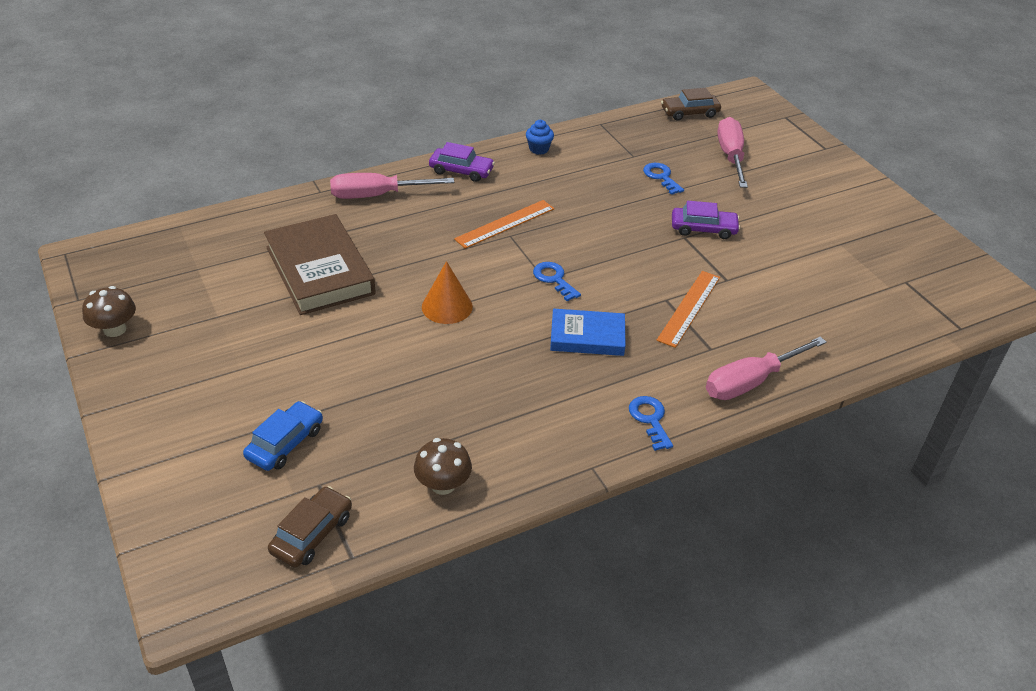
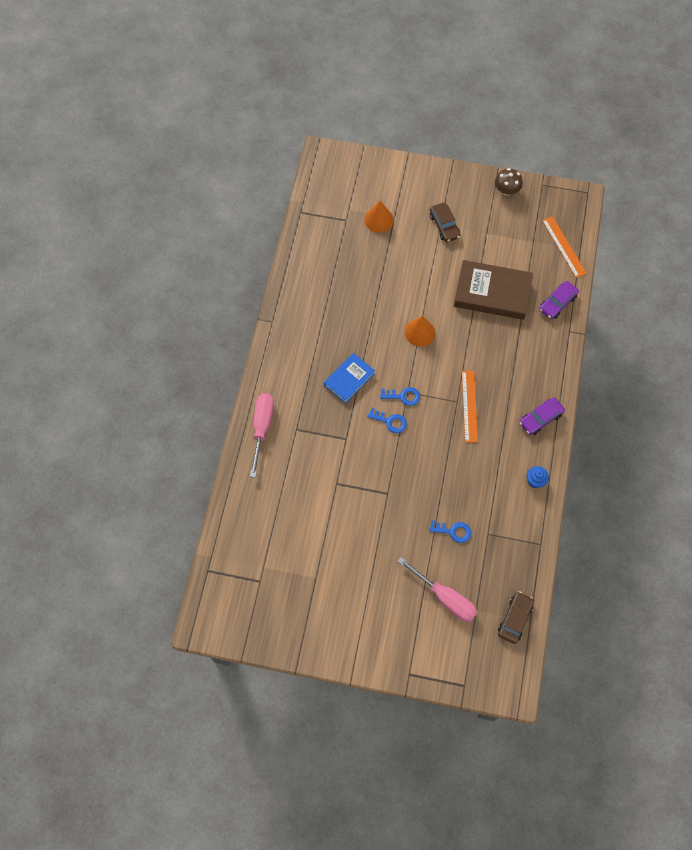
camera: 130 degrees right, 25 degrees up
blue car [243,401,323,471] -> orange cone [364,201,394,233]
brown car [268,486,352,568] -> brown car moved to [430,203,461,242]
pink screwdriver [330,173,454,199] -> none
brown mushroom [414,438,472,495] -> none
blue key [629,396,673,451] -> blue key moved to [367,408,407,433]
orange ruler [656,271,720,348] -> orange ruler moved to [542,216,587,278]
purple car [672,201,740,239] -> purple car moved to [539,281,579,319]

